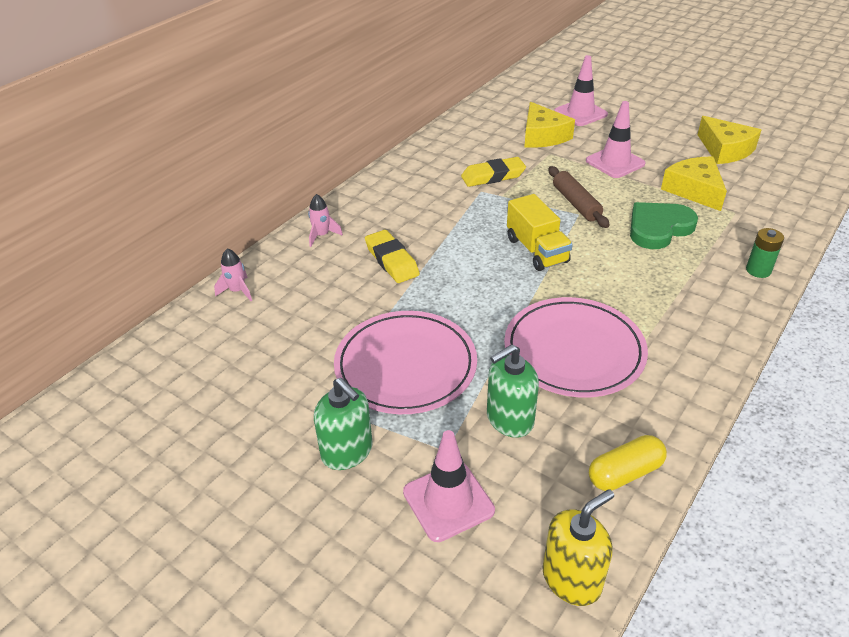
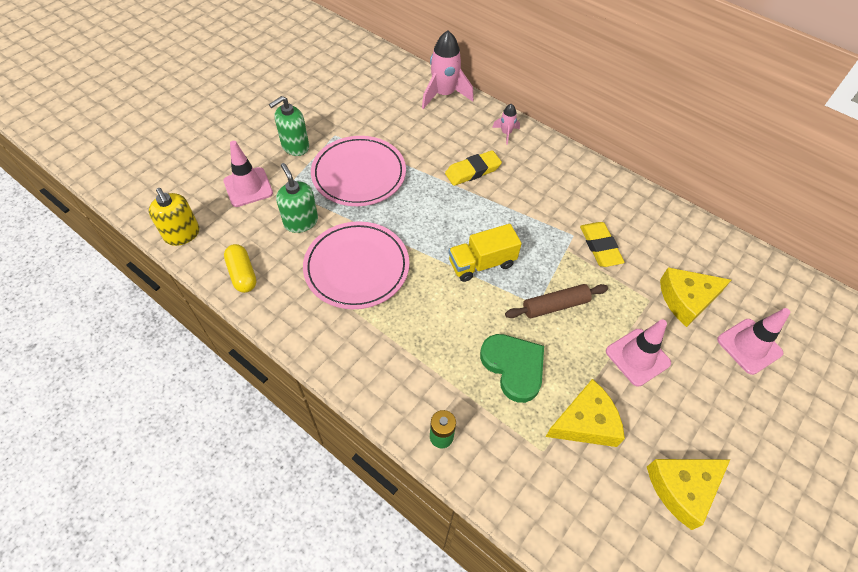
camera: 90 degrees right, 15 degrees up
pink rocket [214,248,252,301] -> pink rocket [422,30,474,109], size x2.00

